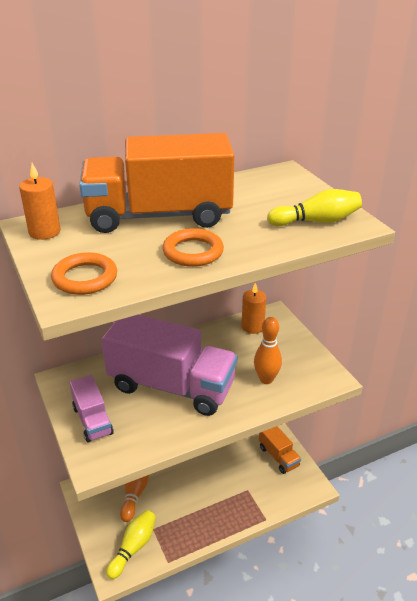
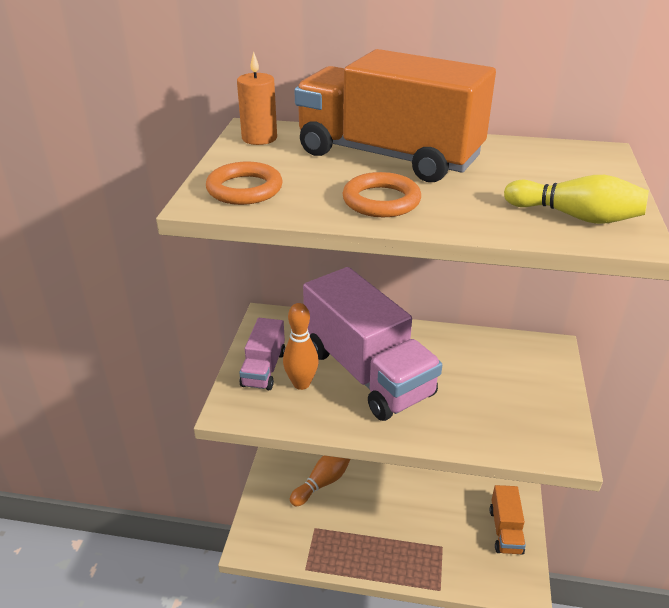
camera: 35 degrees right, 0 degrees up
yellow bowling pin [106,510,156,579] -> none
orange candle [242,283,266,334] -> none
orange bowling pin [254,317,282,384] -> orange bowling pin moved to [283,303,319,390]

